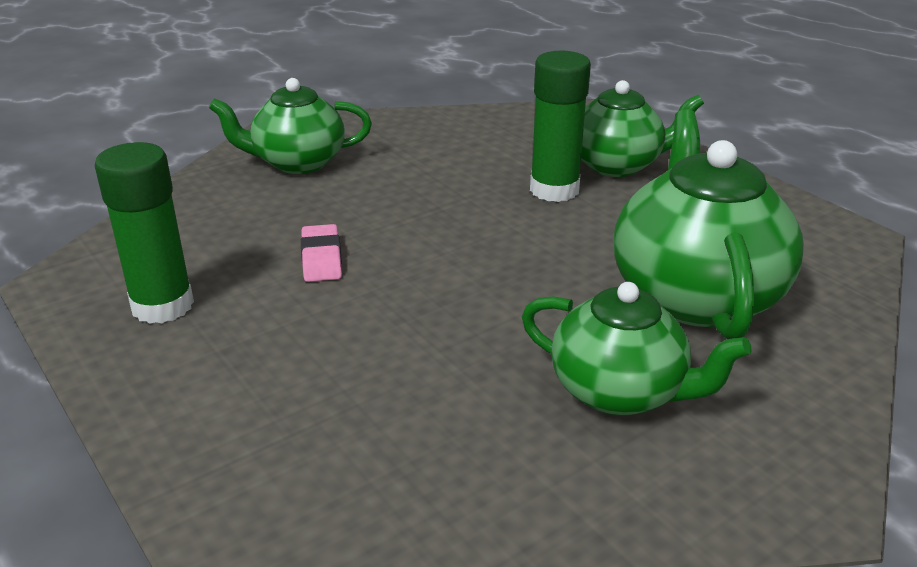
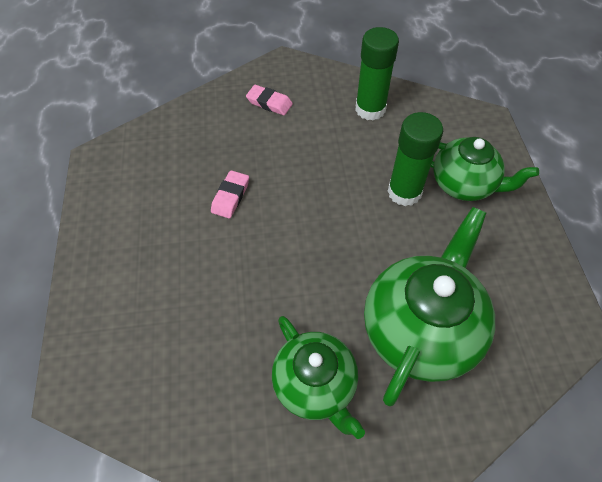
camera: 30 degrees right, 25 degrees up
green glue stick [95,142,194,324] -> green glue stick moved to [355,27,399,121]
green teapot [209,78,372,174] -> pink eraser [246,85,293,115]

